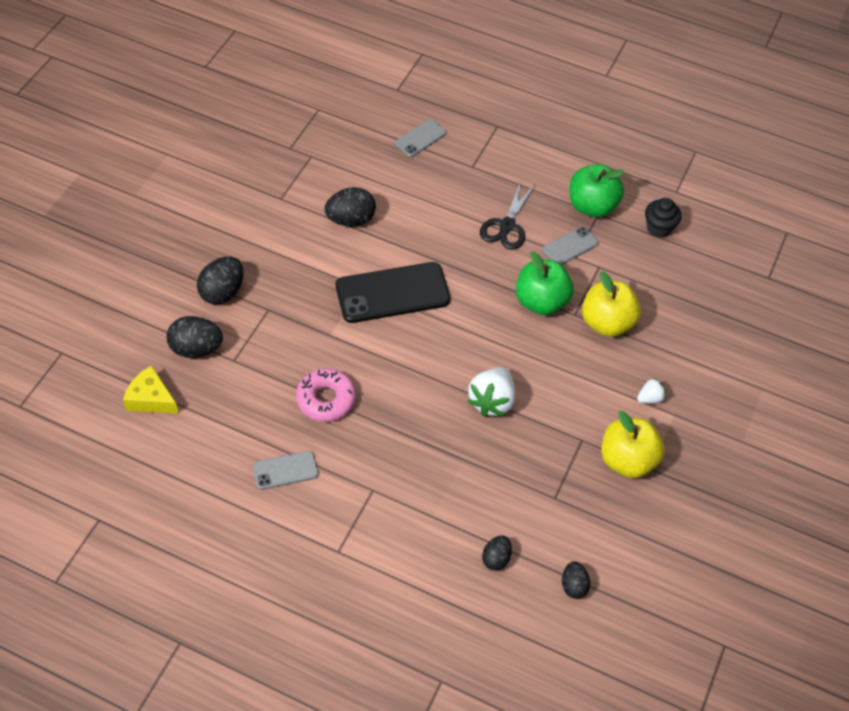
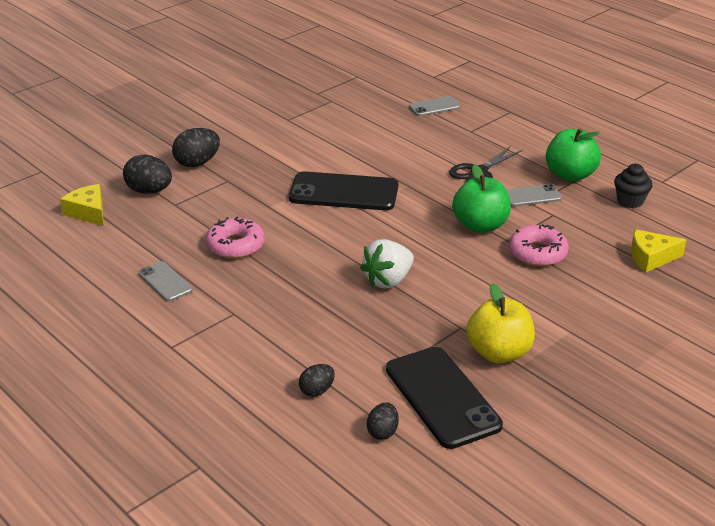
camera: 25 degrees right, 20 degrees down
grey phone [253,451,319,490] -> grey phone turned 45 degrees clockwise [138,261,193,302]
black egg [324,187,376,227] -> none
yellow apple [582,271,641,337] -> pink donut [509,224,569,266]
white strawberry [637,378,666,404] -> none
none -> black phone [386,347,503,449]
none -> yellow cheese [631,229,686,272]

